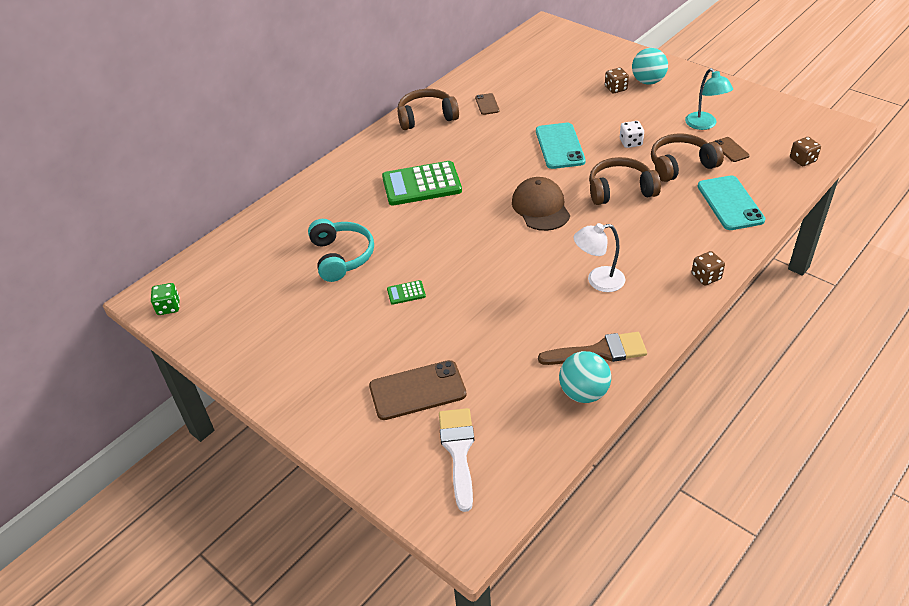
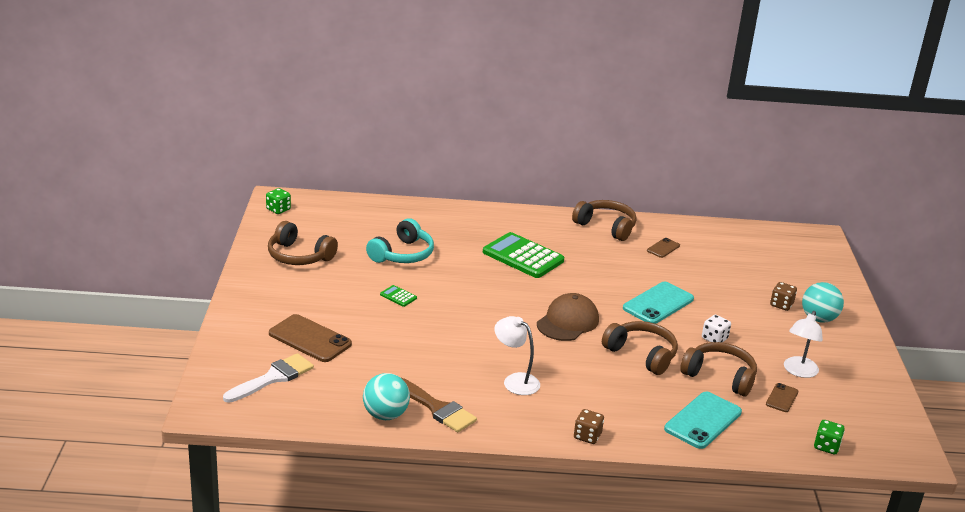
camera: 45 degrees right, 15 degrees down
turquoise lamp [685,68,733,130] -> white lamp [784,311,823,378]
brown dice [790,137,821,166] -> green dice [814,420,845,454]
none -> brown headphones [268,221,338,265]

